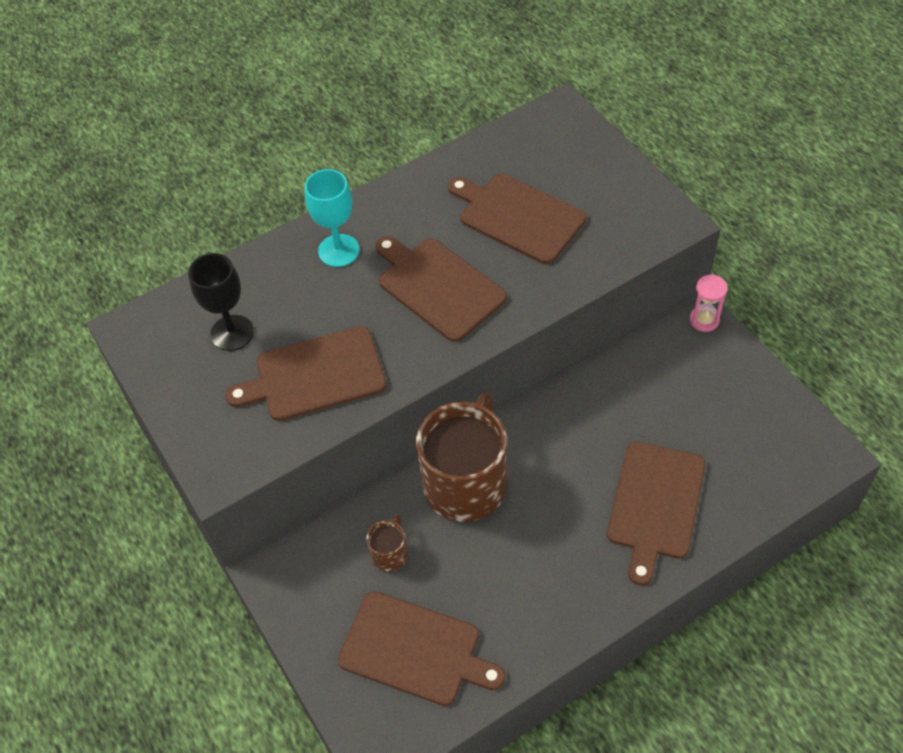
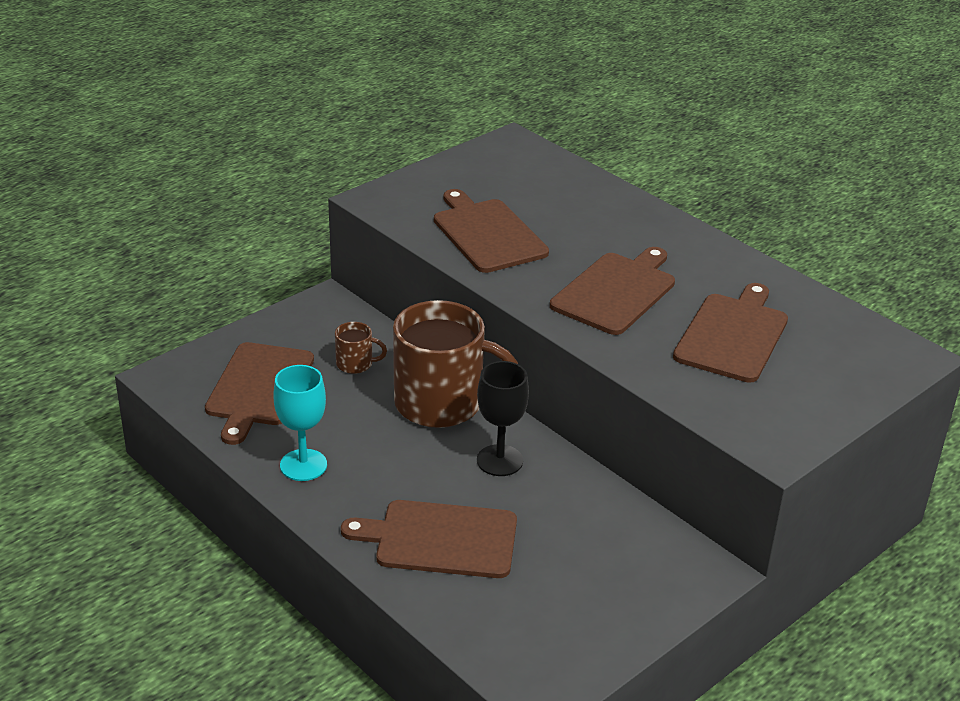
camera: 75 degrees right, 20 degrees down
black goblet [188,253,254,351] -> black goblet moved to [477,361,529,476]
turquoise goblet [305,169,360,267] -> turquoise goblet moved to [273,365,327,481]
pink hourglass [690,274,728,332] -> none

